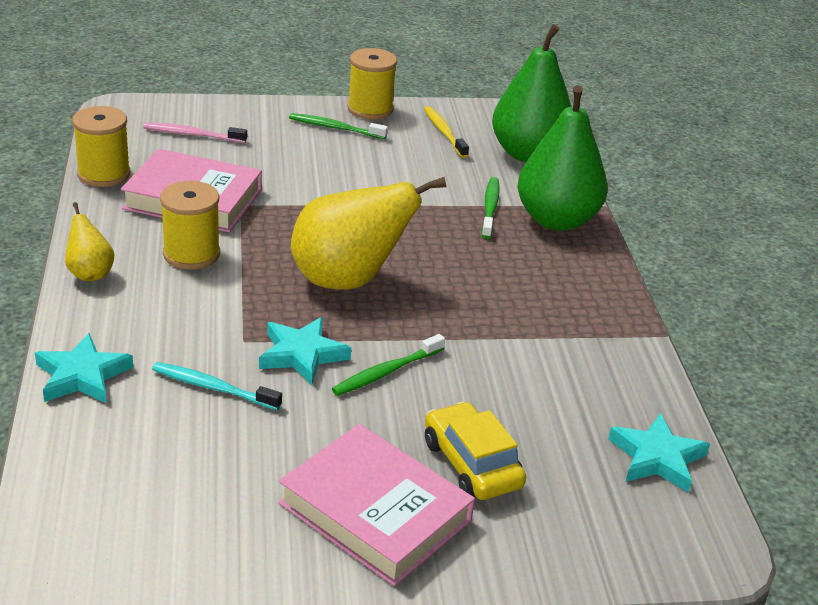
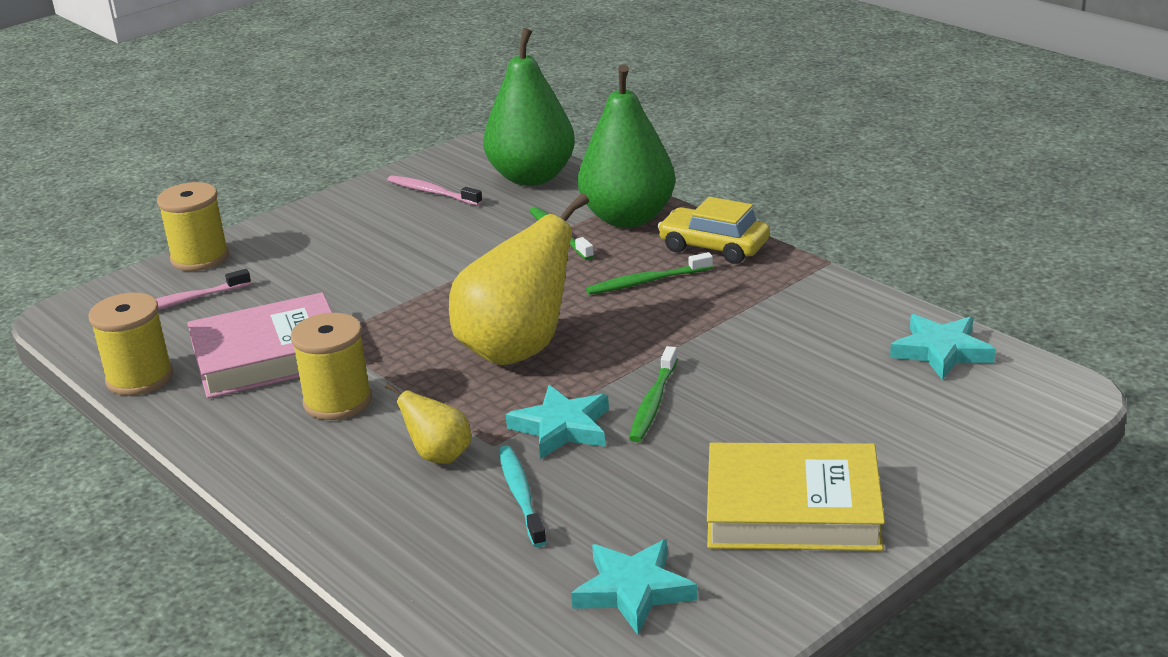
camera: 30 degrees left, 5 degrees down
turquoise star [35,333,133,403] -> turquoise star moved to [571,539,697,635]
yellow pear [65,202,114,281] -> yellow pear moved to [385,382,471,464]
turquoise toothbrush [152,362,282,410] -> turquoise toothbrush turned 90 degrees clockwise [499,446,547,547]
pink book [278,424,475,586] -> yellow book [707,443,885,551]
green toothbrush [289,113,388,139] -> green toothbrush moved to [586,252,713,295]
yellow spool [347,48,397,120] -> yellow spool moved to [157,182,229,271]
yellow toothbrush [424,106,469,158] -> pink toothbrush [387,175,483,206]
yellow car [425,402,526,500] -> yellow car moved to [657,197,770,264]

